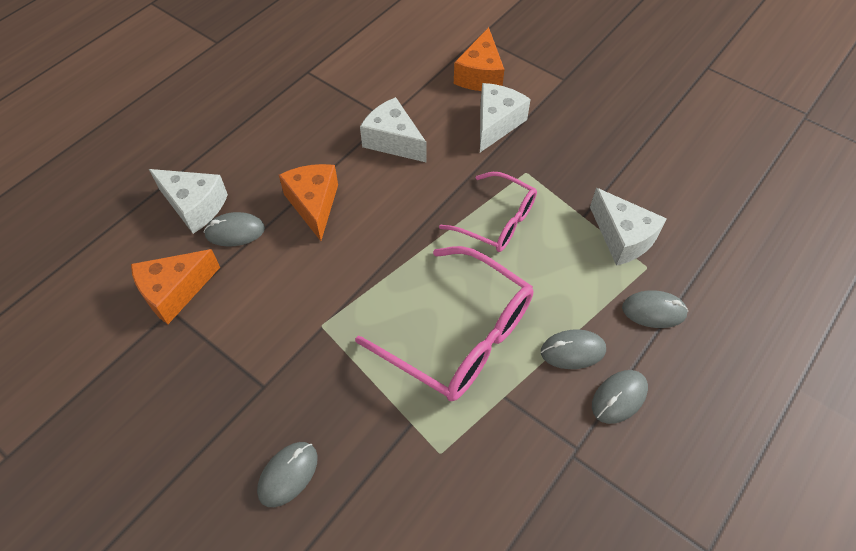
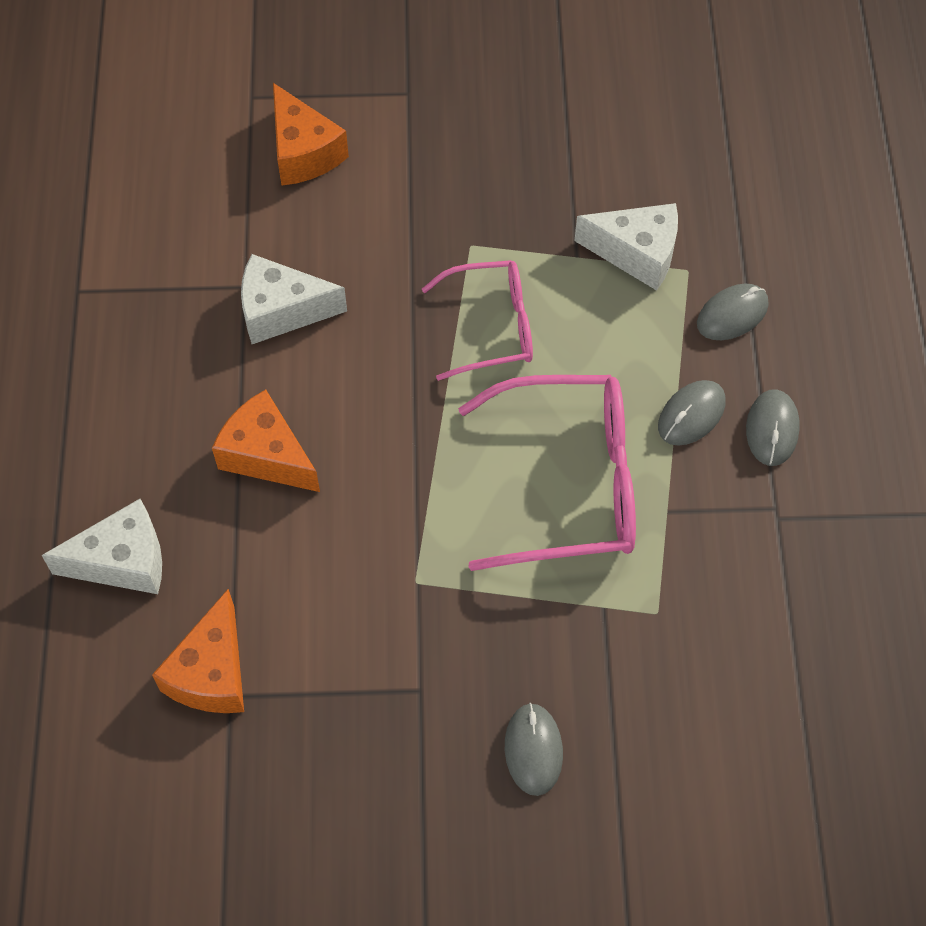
camera: 40 degrees left, 5 degrees up
grey mouse [204,212,265,247] -> none
white cheese [480,83,531,152] -> none

